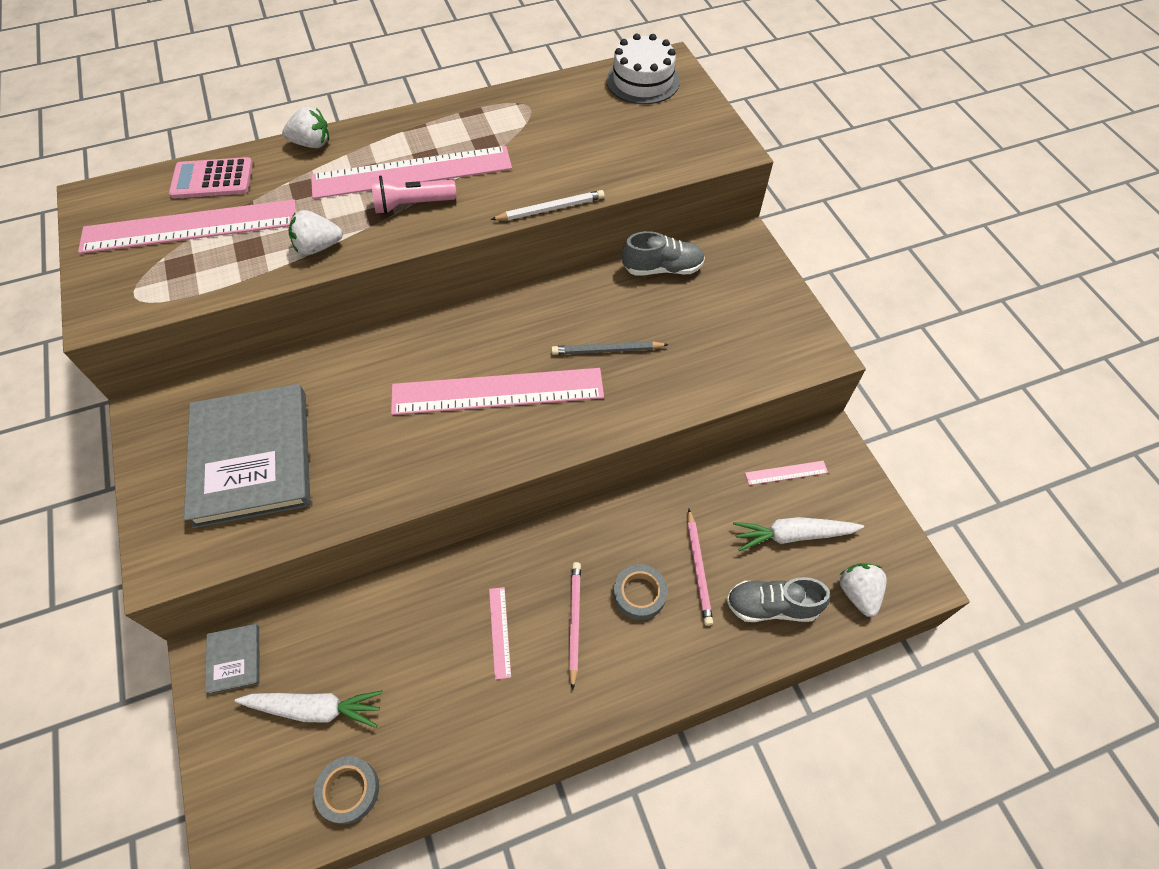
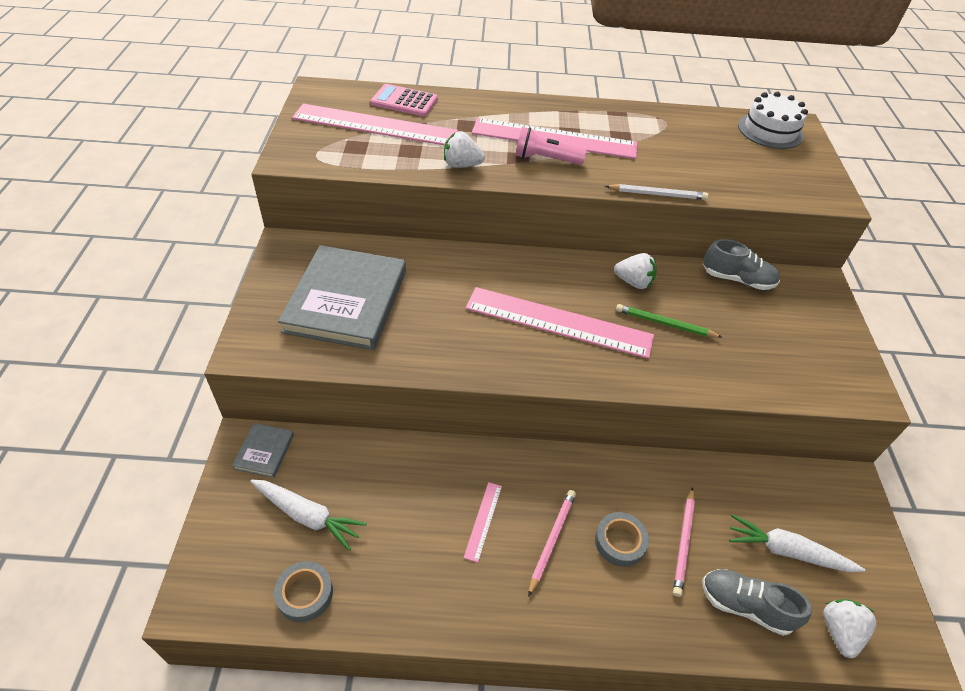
camera: 20 degrees right, 10 degrees down
white strawberry [282,106,329,148] -> white strawberry moved to [614,253,657,289]
grey pencil [551,341,669,355] -> green pencil [616,304,723,338]
pink ruler [745,461,828,485] -> none

